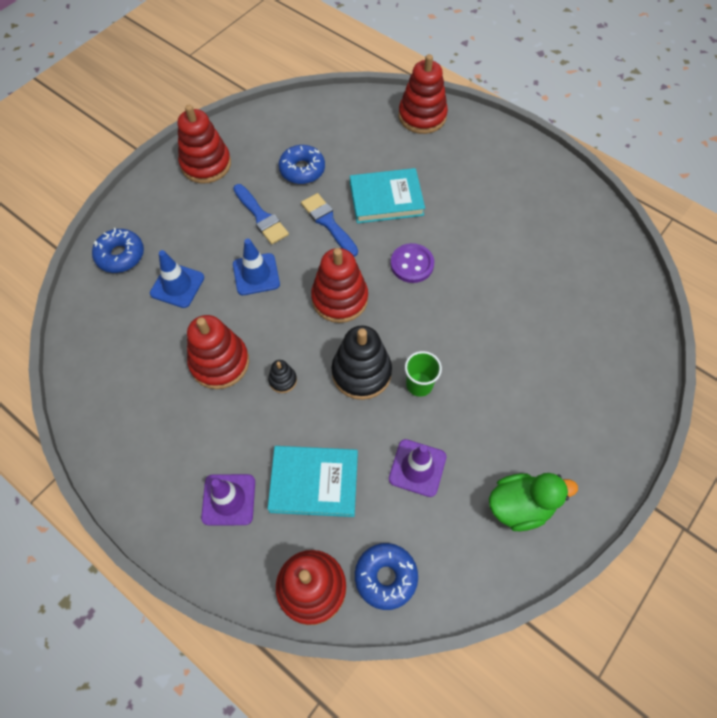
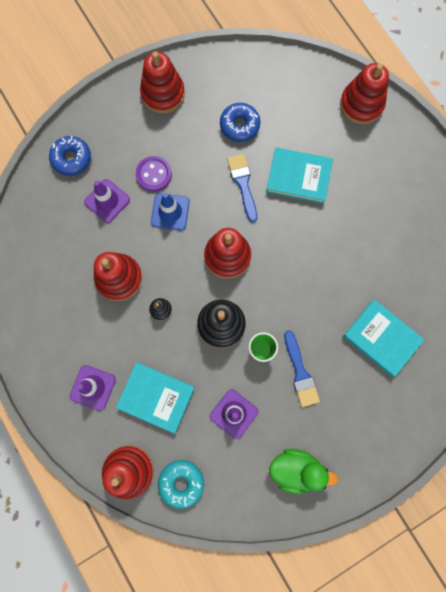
camera: 20 degrees right, 15 degrees up
blue traffic cone [150,250,204,308] -> purple traffic cone [84,179,130,223]
blue brush [233,184,289,244] -> blue brush moved to [284,330,320,407]
blue donut [355,543,418,610] -> turquoise donut [158,460,204,509]
purple button [391,243,434,283] -> purple button moved to [136,156,172,192]
none -> turquoise book [343,299,424,377]

